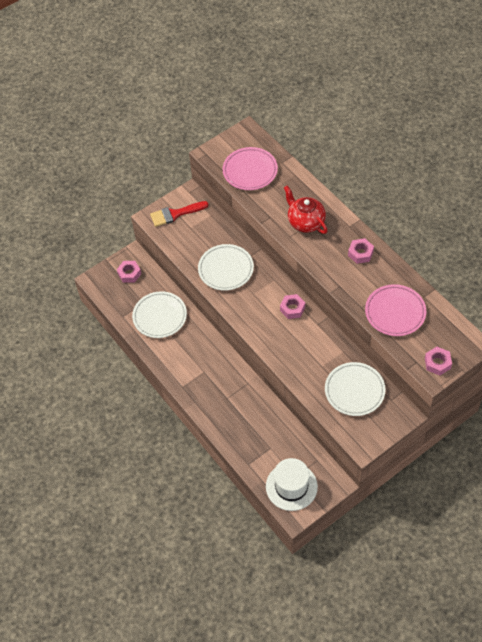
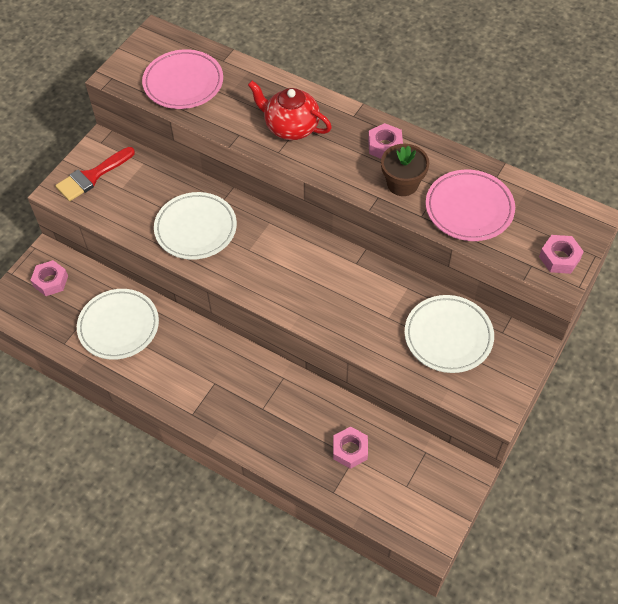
camera: 25 degrees left, 0 degrees up
white hat [266,458,318,511] -> none
pink nut [280,294,305,319] -> pink nut moved to [333,426,368,469]
none -> brown flower pot [381,144,429,196]

